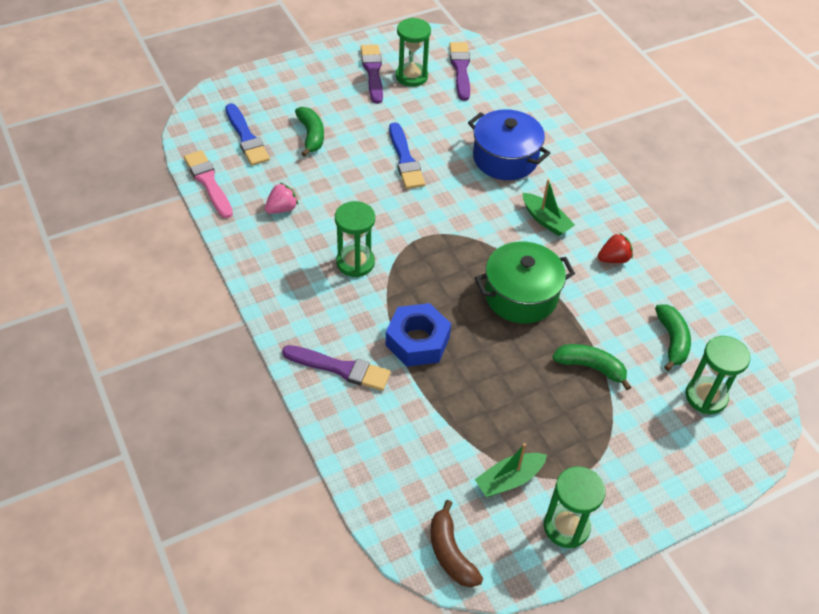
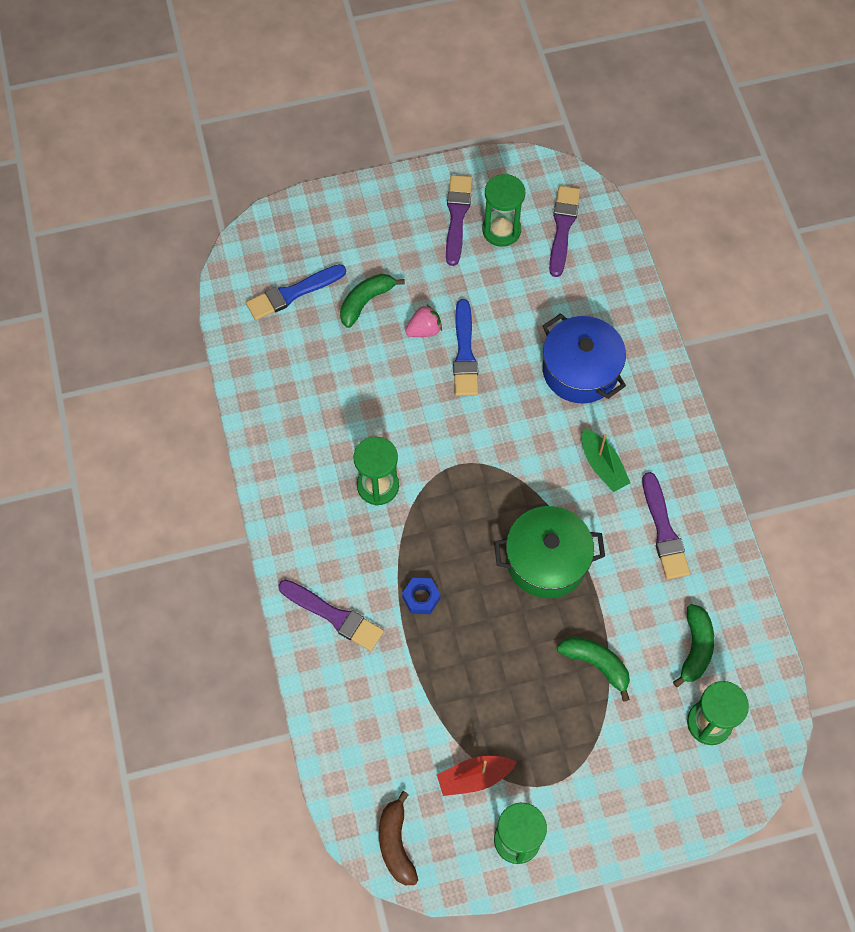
camera: 15 degrees right, 15 degrees up
pink brush [184,150,233,218] -> none
blue brush [225,103,270,166] -> blue brush turned 75 degrees clockwise [246,264,346,320]
pink strawberry [265,183,298,214] -> pink strawberry moved to [405,304,442,337]
green banana [295,107,324,157] -> green banana turned 135 degrees counterclockwise [340,274,405,328]
blue nut [386,303,451,367] -> blue nut [402,578,441,614], size x0.55
green boat [475,443,547,497] -> red boat [437,756,517,796]
red strawberry [598,233,633,263] -> purple brush [642,472,690,579]

